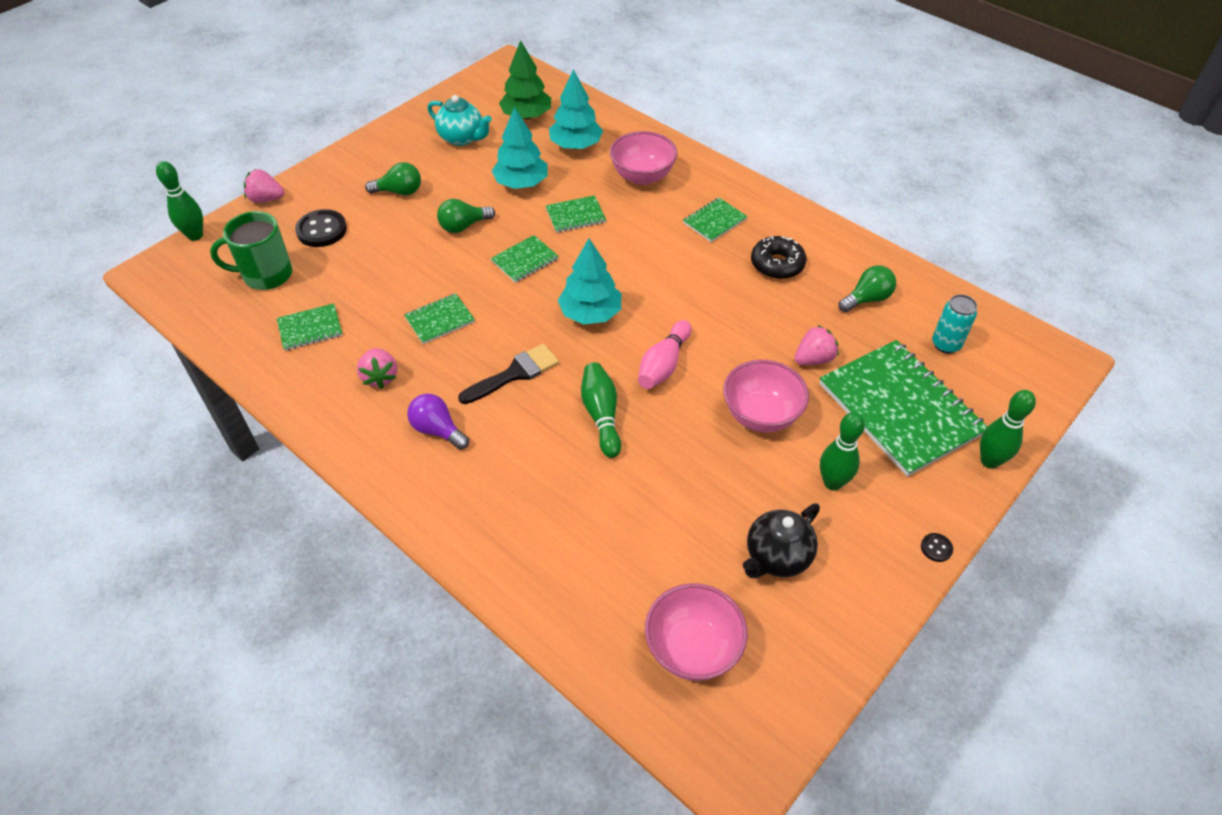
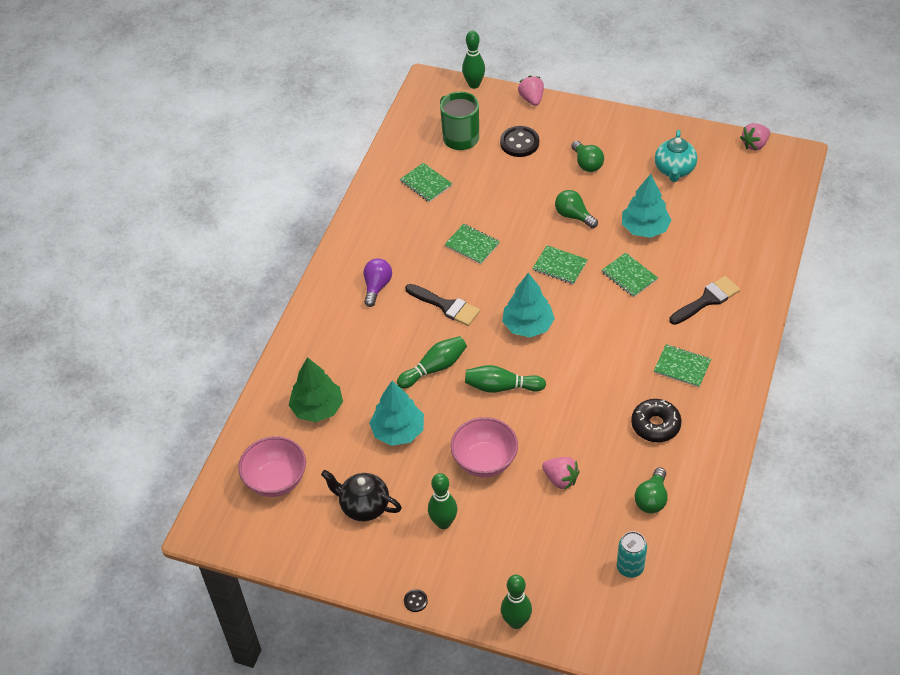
camera: 70 degrees right, 0 degrees up
pink strawberry [357,348,397,389] -> pink strawberry moved to [740,123,770,150]
green tree [499,40,551,119] -> green tree moved to [289,357,343,422]
turquoise tree [549,69,603,149] -> turquoise tree moved to [369,381,424,446]
pink bowl [610,131,677,185] -> black brush [669,276,740,325]
pink bowling pin [638,320,692,389] -> green bowling pin [465,365,546,393]
green notebook [819,340,988,477] -> none
green light bulb [839,265,896,312] -> green light bulb turned 75 degrees clockwise [635,467,668,513]

